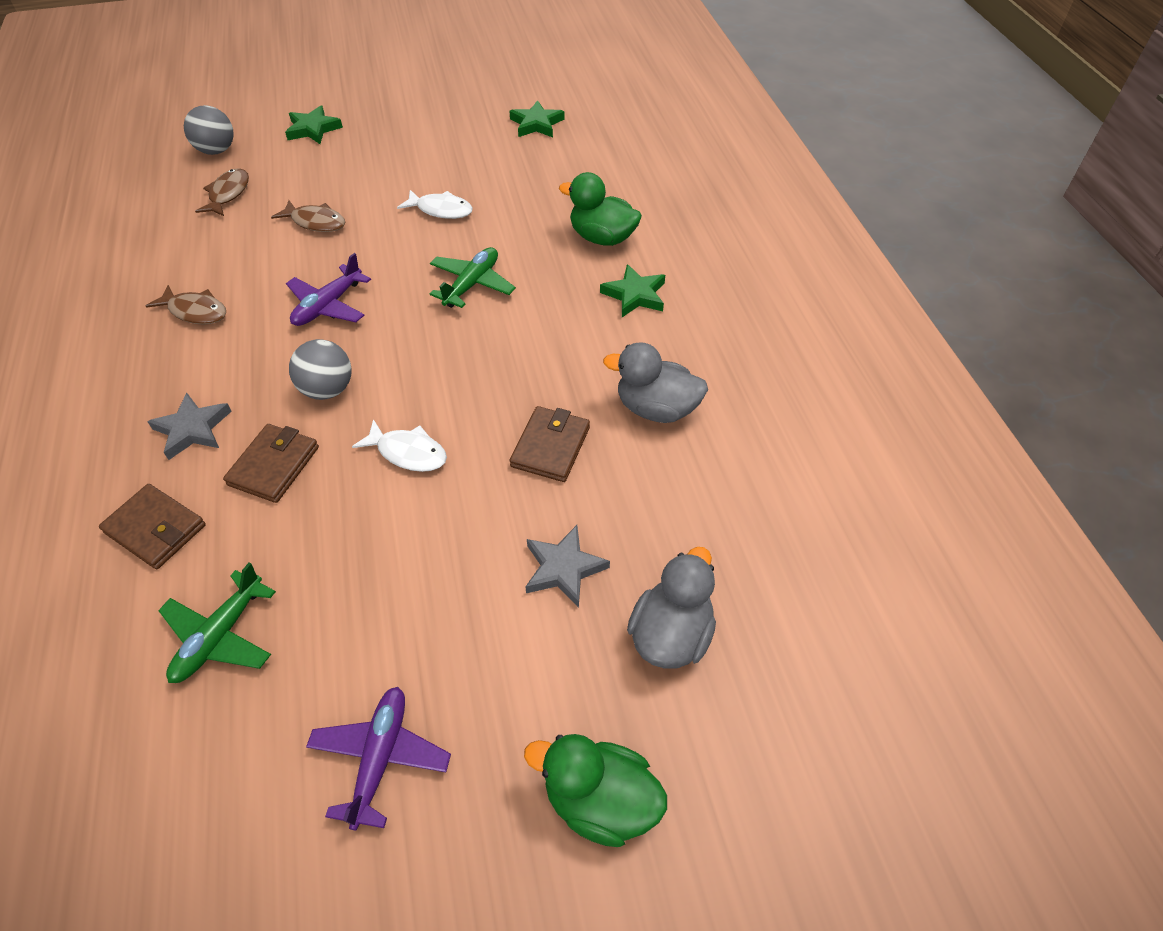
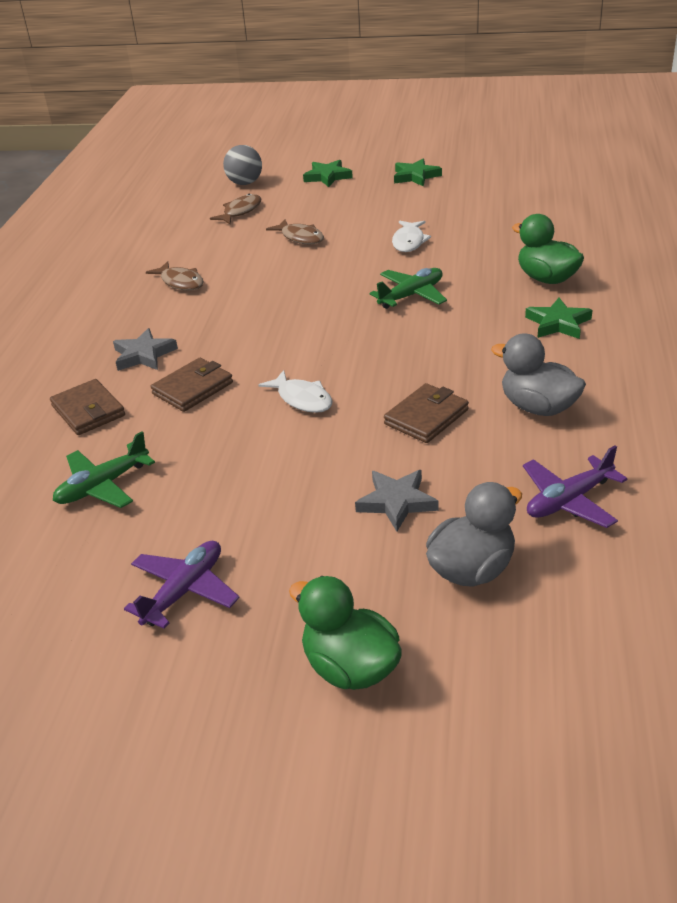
camera: 25 degrees right, 15 degrees down
purple plane [286,253,371,326] -> purple plane moved to [523,445,627,528]
grey ball [289,339,352,400] -> none
white fish [397,190,473,219] -> white fish turned 60 degrees clockwise [392,220,431,252]
green star [509,100,565,137] -> green star moved to [394,159,442,187]

